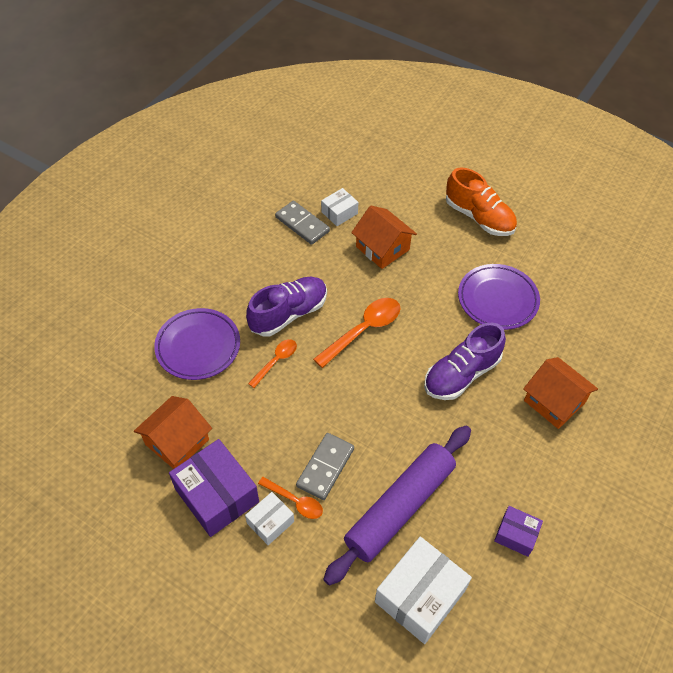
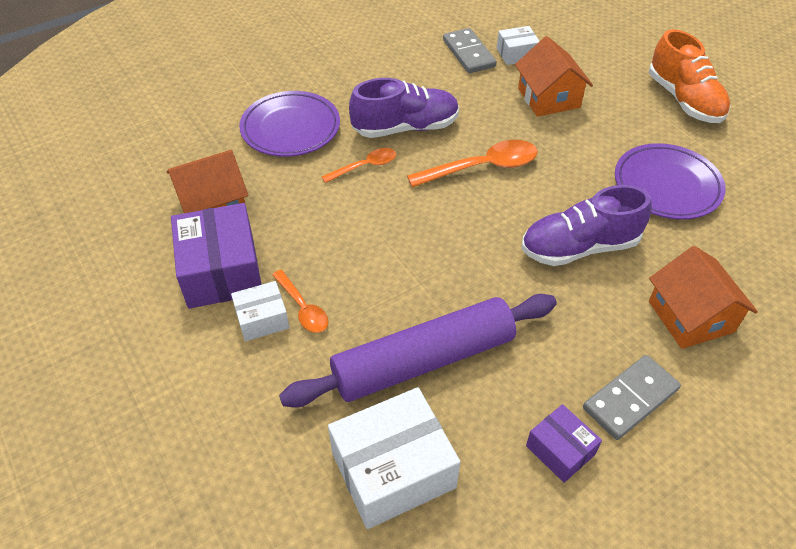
camera: 25 degrees right, 5 degrees down
grey domino [296,433,354,500] -> grey domino moved to [583,355,681,440]

